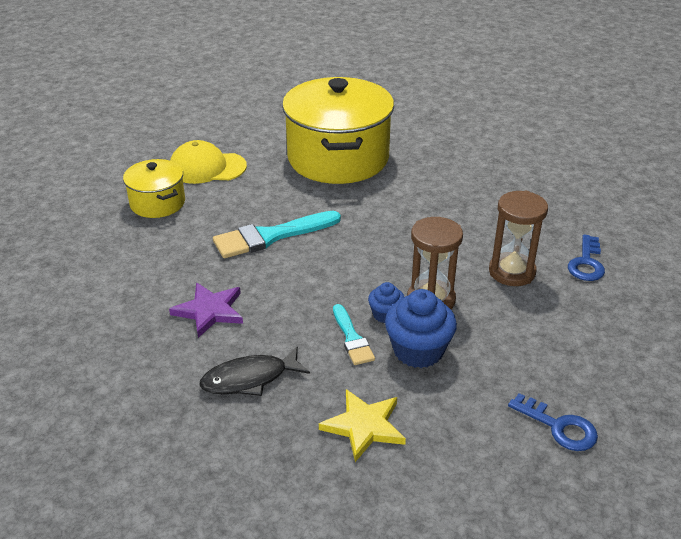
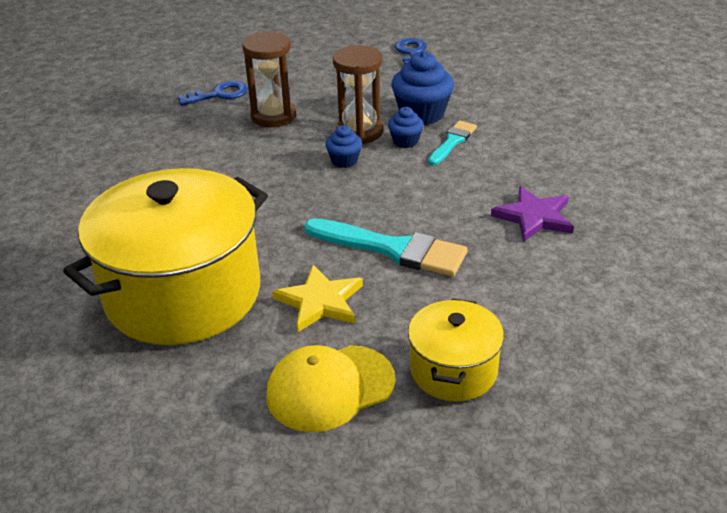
camera: 130 degrees left, 0 degrees up
yellow cap [170,140,247,184] -> yellow cap turned 105 degrees clockwise [266,345,396,432]
black fish [199,346,310,396] -> none
yellow star [319,389,406,462] -> yellow star moved to [272,265,363,333]
none -> blue cupcake [325,125,362,168]

